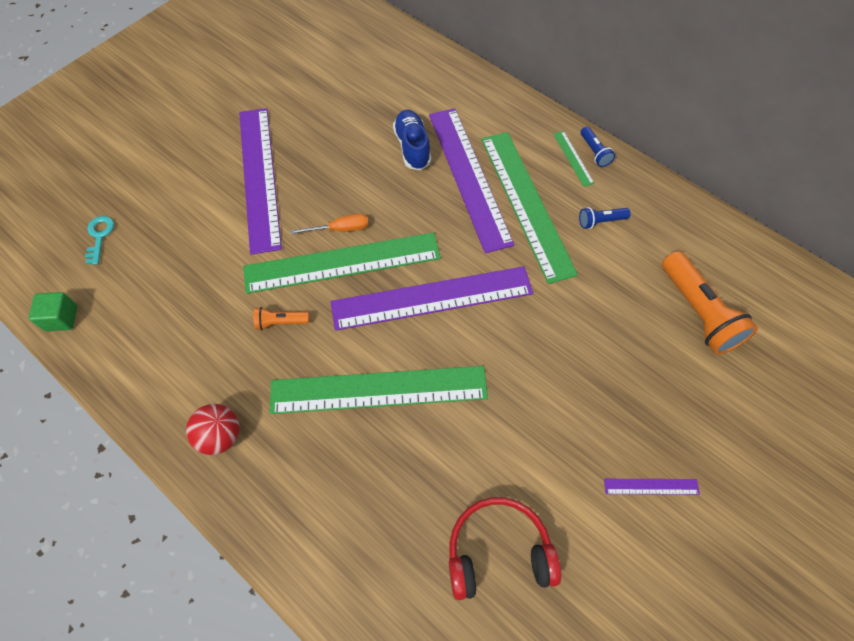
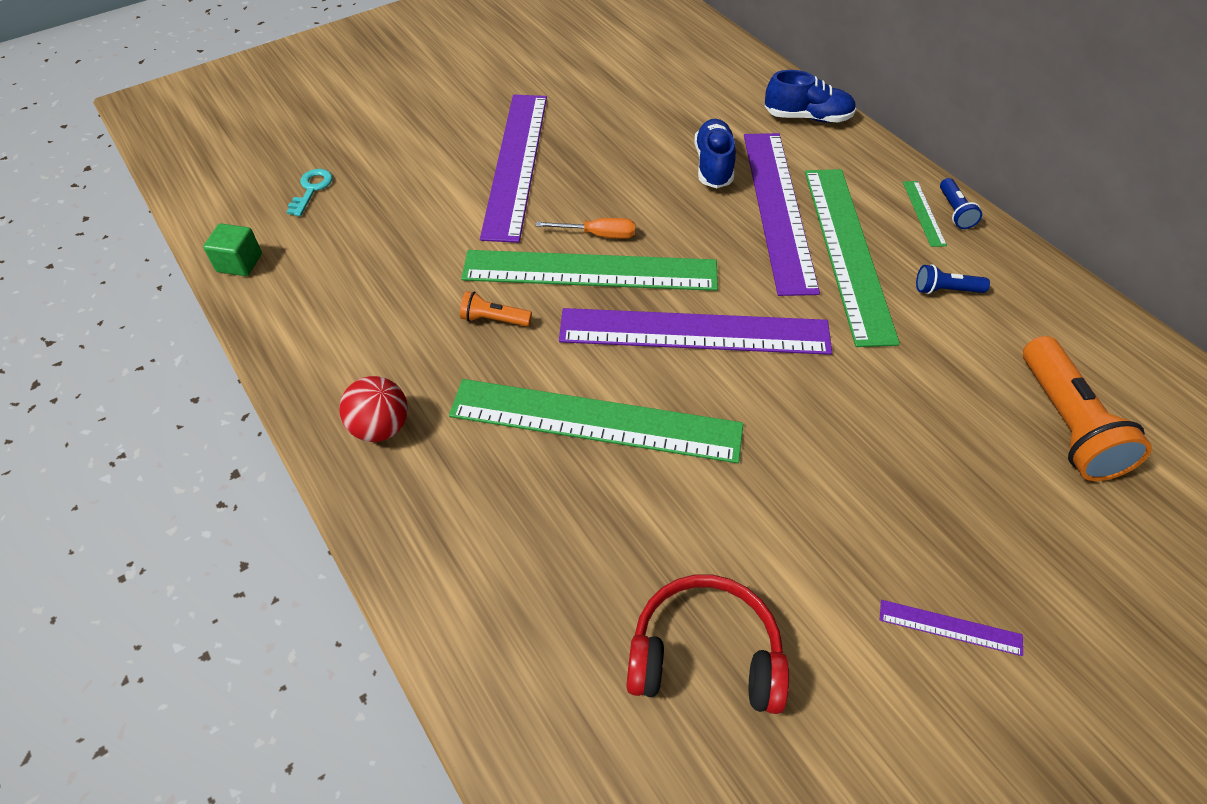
camera: 15 degrees right, 10 degrees down
none -> blue shoe [765,70,856,122]

